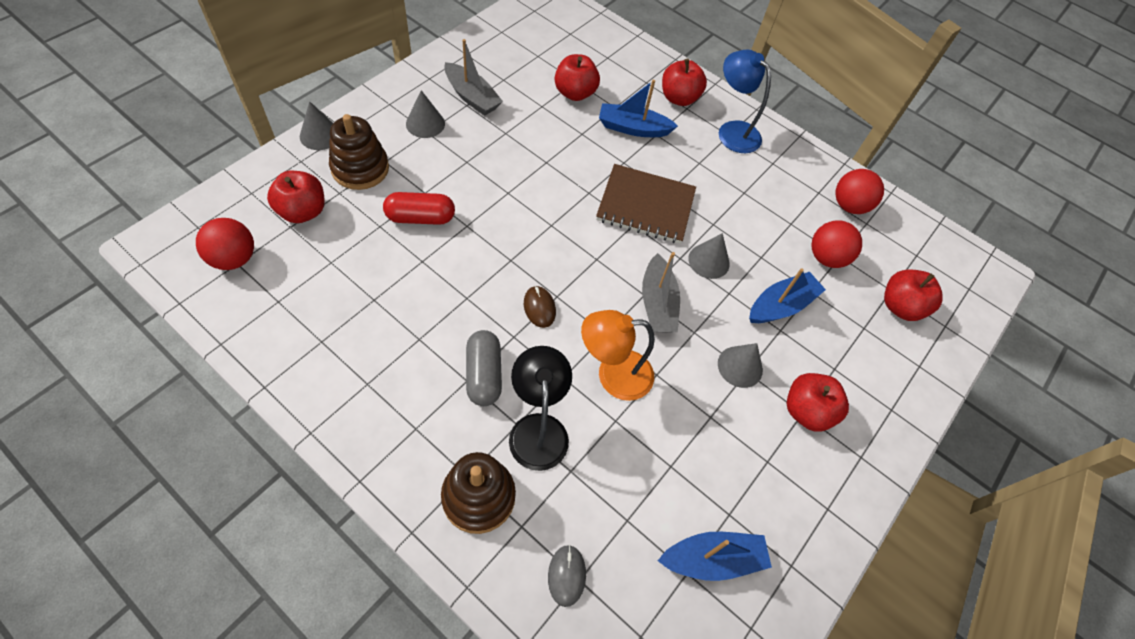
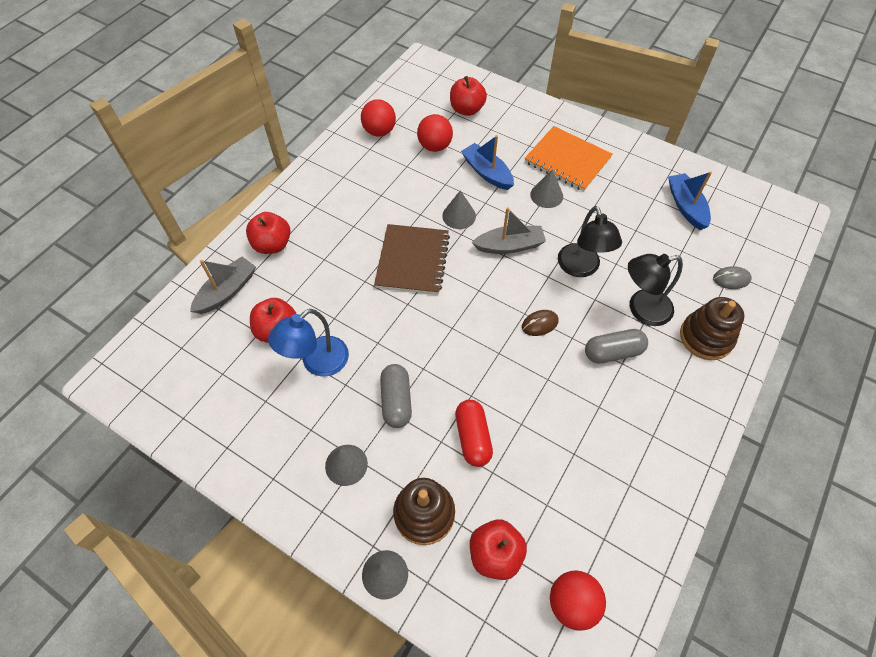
camera: 90 degrees left, 0 degrees up
grey boat [444,39,503,116] -> grey boat moved to [190,257,256,314]
orange lamp [581,310,655,401] -> black lamp [558,206,622,277]
blue boat [599,80,678,137] -> none
blue lamp [719,50,771,153] -> blue lamp moved to [268,309,349,377]
red apple [787,373,849,432] -> orange notebook [524,126,613,191]
none -> grey capsule [380,364,412,428]

